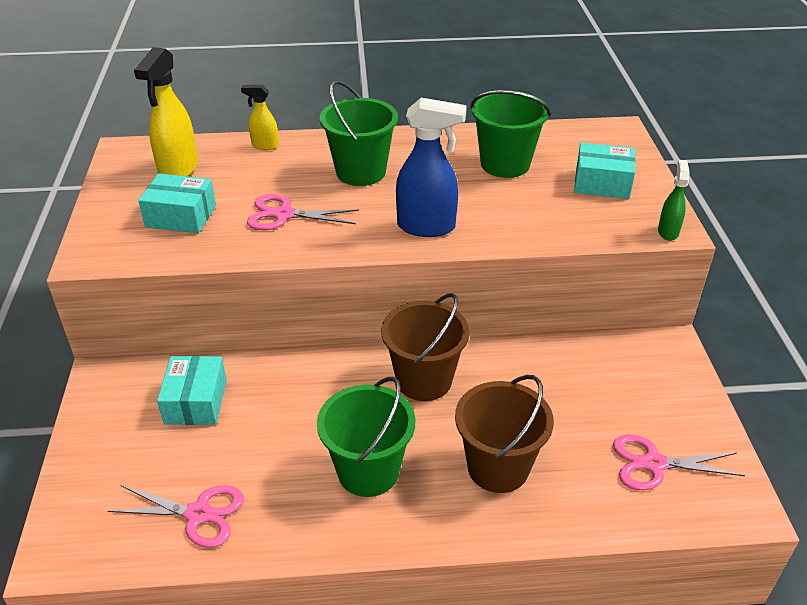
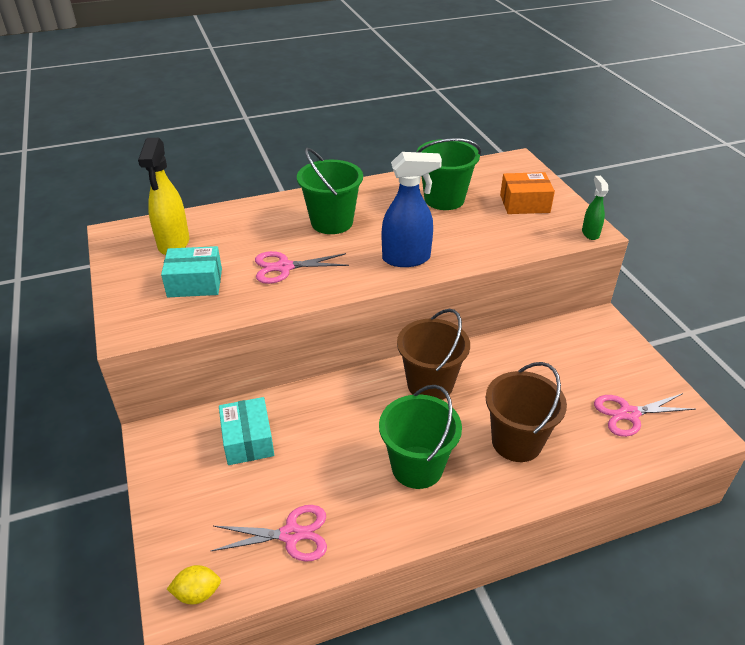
camera: 15 degrees left, 0 degrees up
yellow spray bottle [241,85,279,150] -> none
turquoise box [574,142,636,199] -> orange box [500,172,555,214]
none -> yellow lemon [167,565,221,605]

